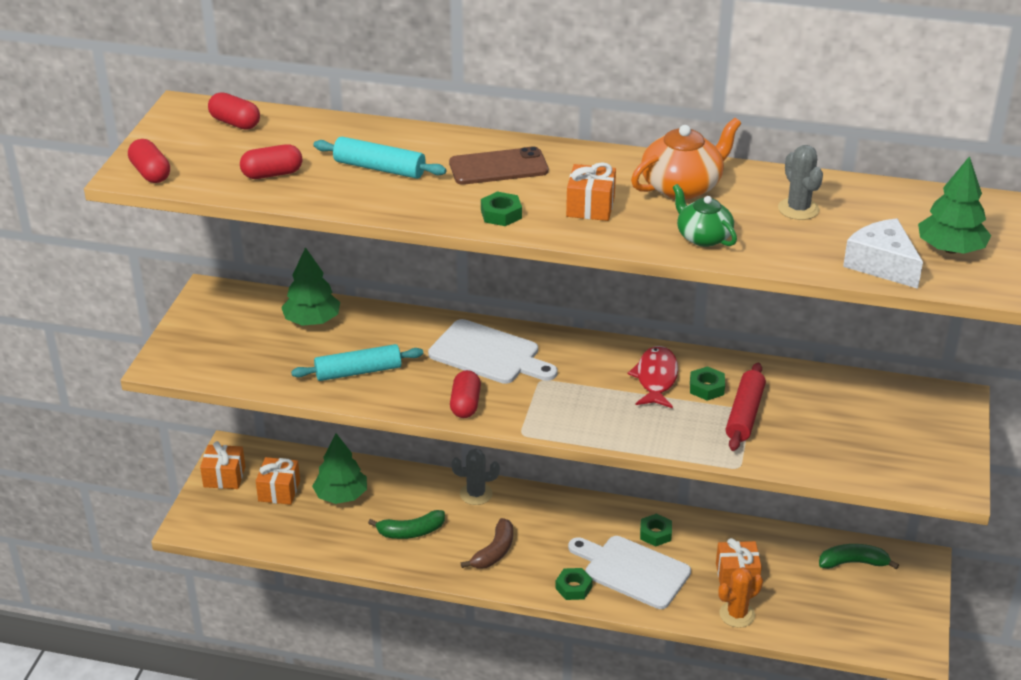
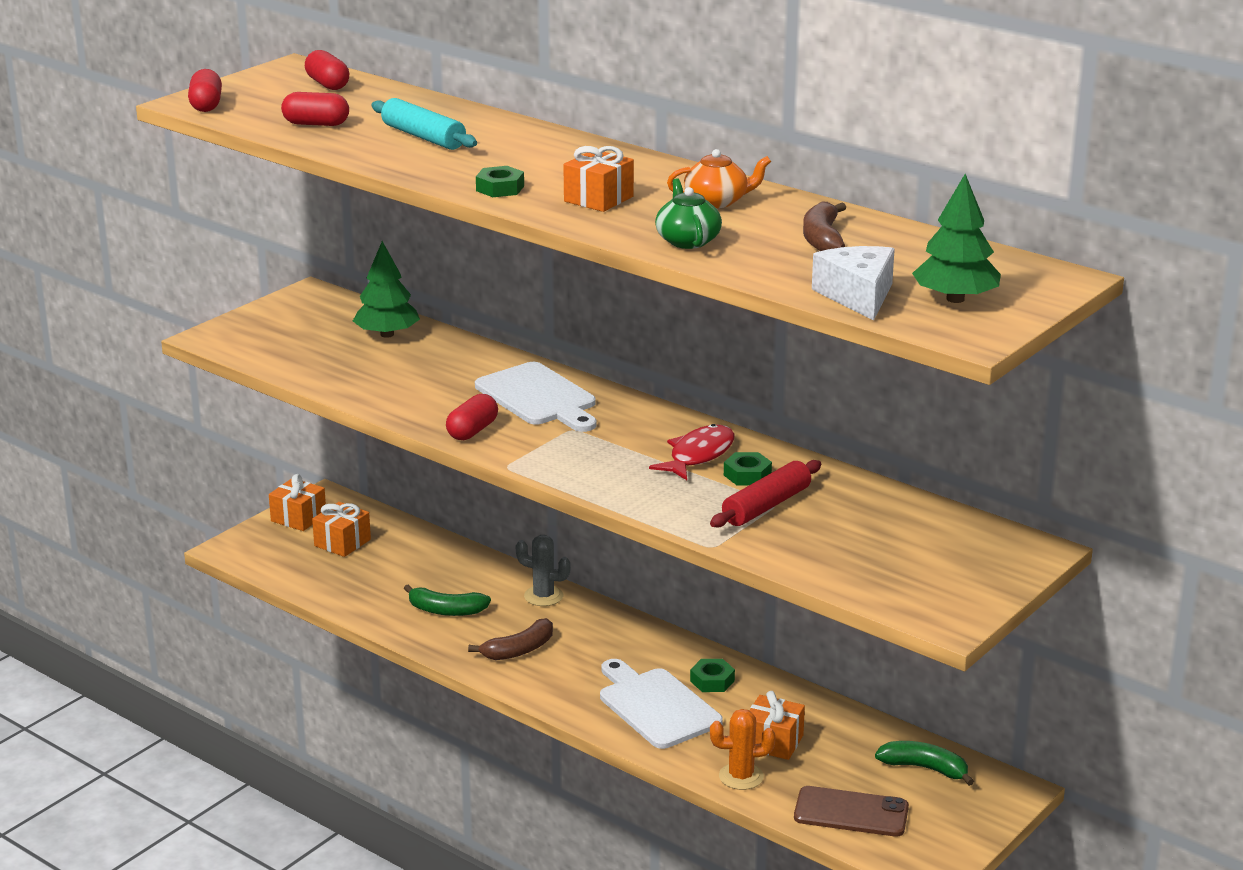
camera: 25 degrees right, 10 degrees down
turquoise rolling pin [291,344,423,381] -> none
green tree [312,433,367,504] -> none
brown phone [449,146,549,185] -> brown phone moved to [794,786,909,837]
green nut [555,568,593,600] -> none
orange teapot [631,118,741,200] -> orange teapot [667,149,771,208], size x0.66
grey cactus [778,145,823,220] -> brown banana [803,202,846,251]

